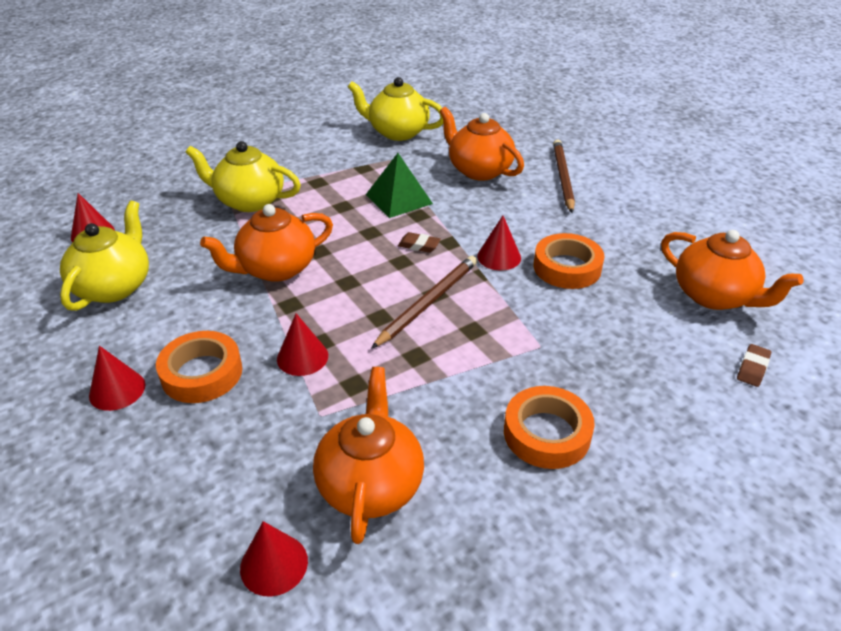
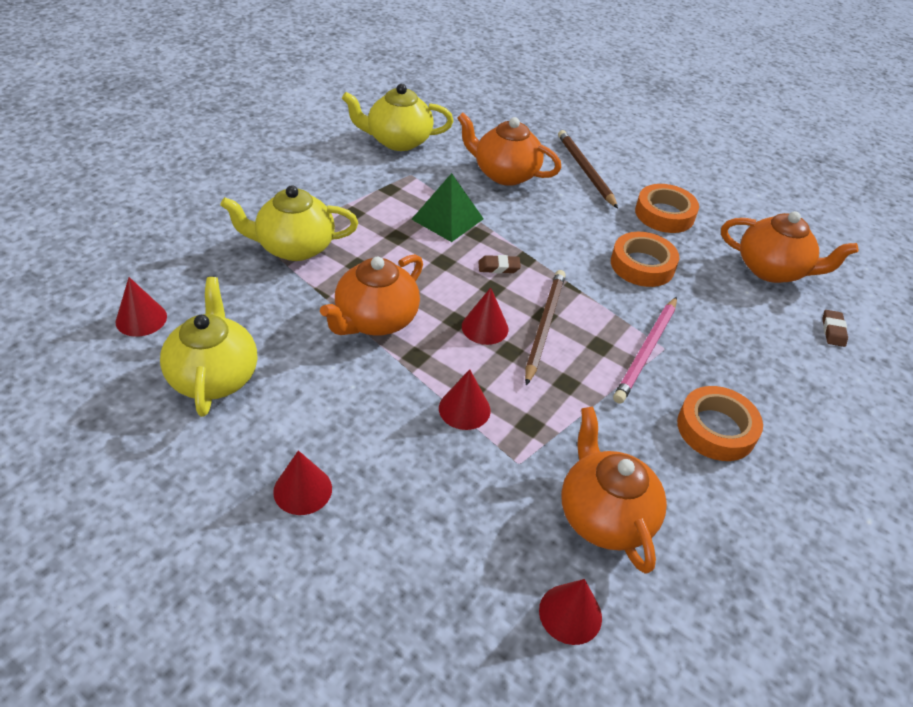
camera: 25 degrees left, 5 degrees up
orange tape [156,331,242,403] -> orange tape moved to [635,184,699,233]
red cone [477,215,521,271] -> red cone moved to [462,288,508,345]
none -> pink pencil [613,297,677,404]

